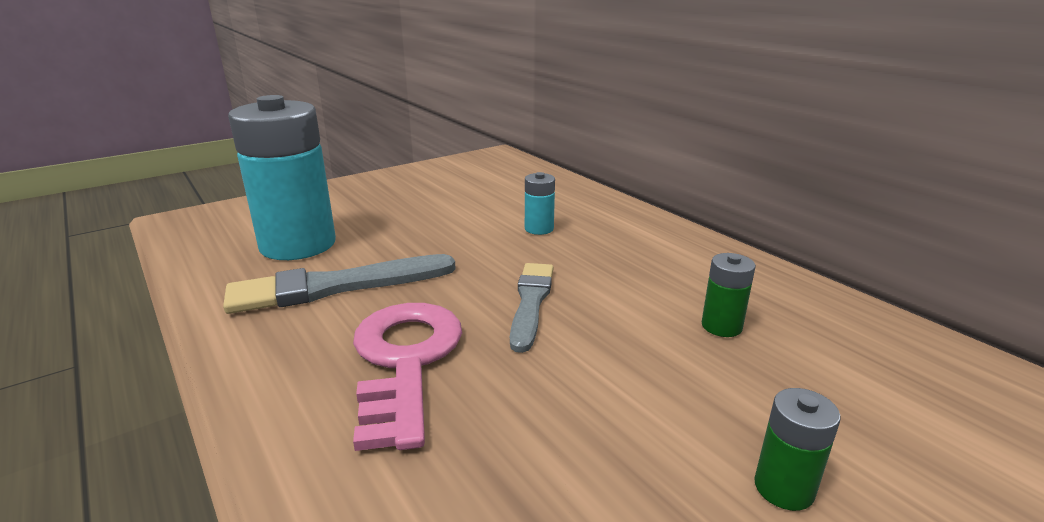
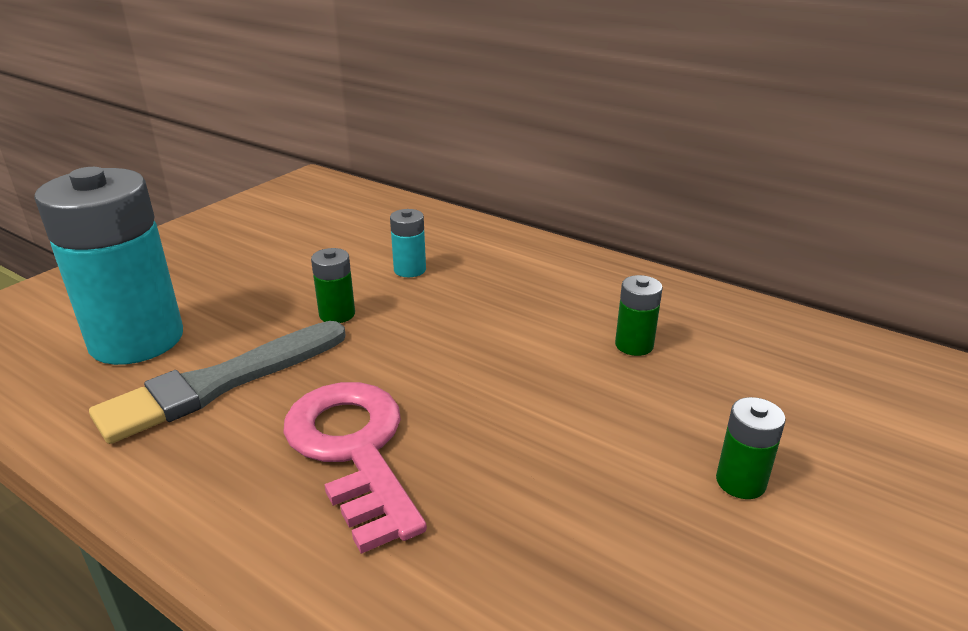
camera: 20 degrees left, 5 degrees up
grey brush [510,263,553,353] -> none
none -> green battery [311,248,355,323]

